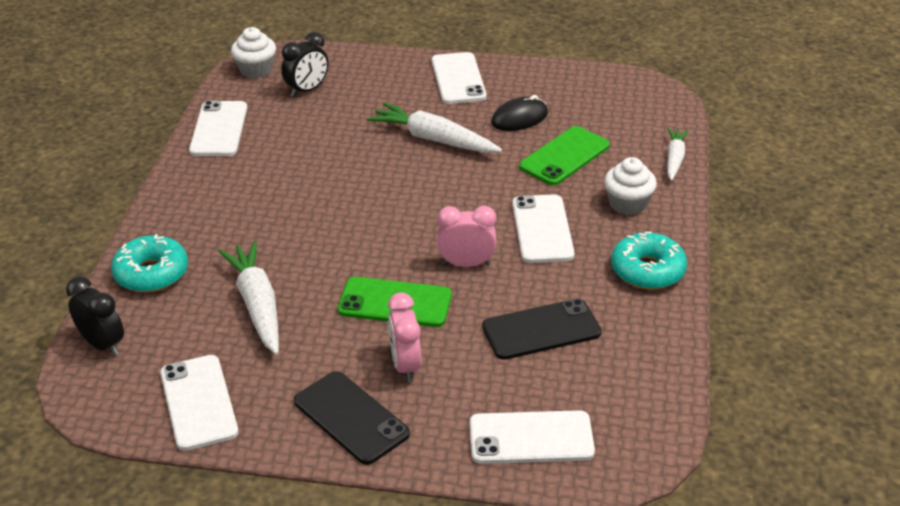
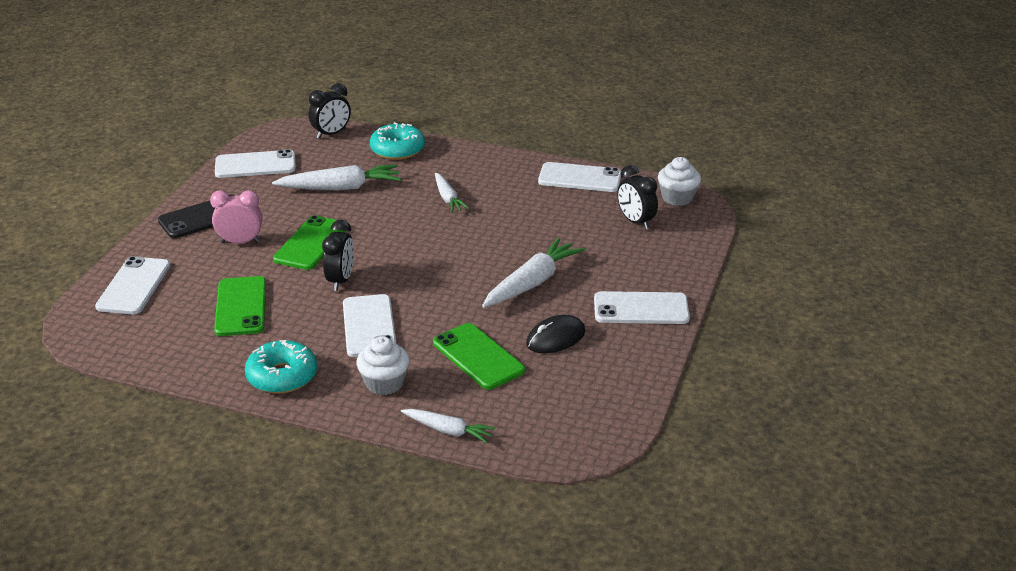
camera: 100 degrees right, 5 degrees down
pink clock [437,206,497,267] -> black clock [322,220,354,291]
black phone [482,299,602,360] -> green phone [214,276,266,336]
black mouse [491,95,548,131] -> black mouse turned 75 degrees clockwise [526,315,585,353]
white phone [512,194,575,263] -> white phone turned 75 degrees clockwise [343,294,396,357]
none -> white carrot [435,173,469,212]

